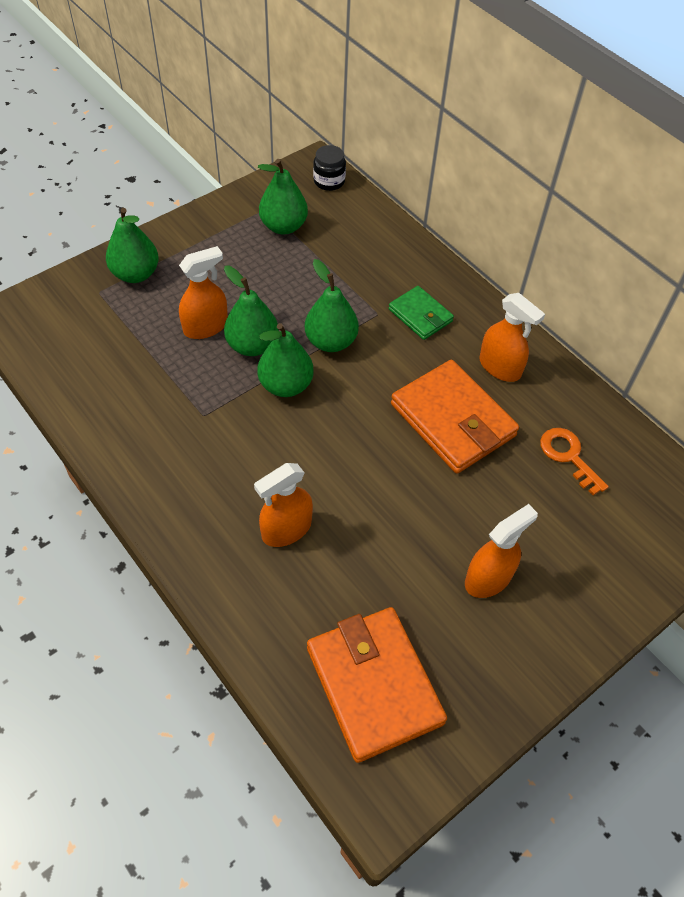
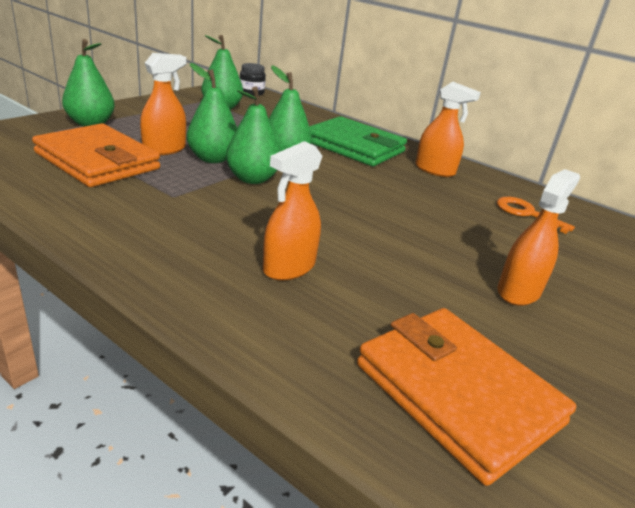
camera: 15 degrees left, 25 degrees down
green wallet [389,286,454,340] -> green wallet [309,116,407,166], size x1.81
orange wallet [391,360,519,474] -> orange wallet moved to [32,123,160,187]

